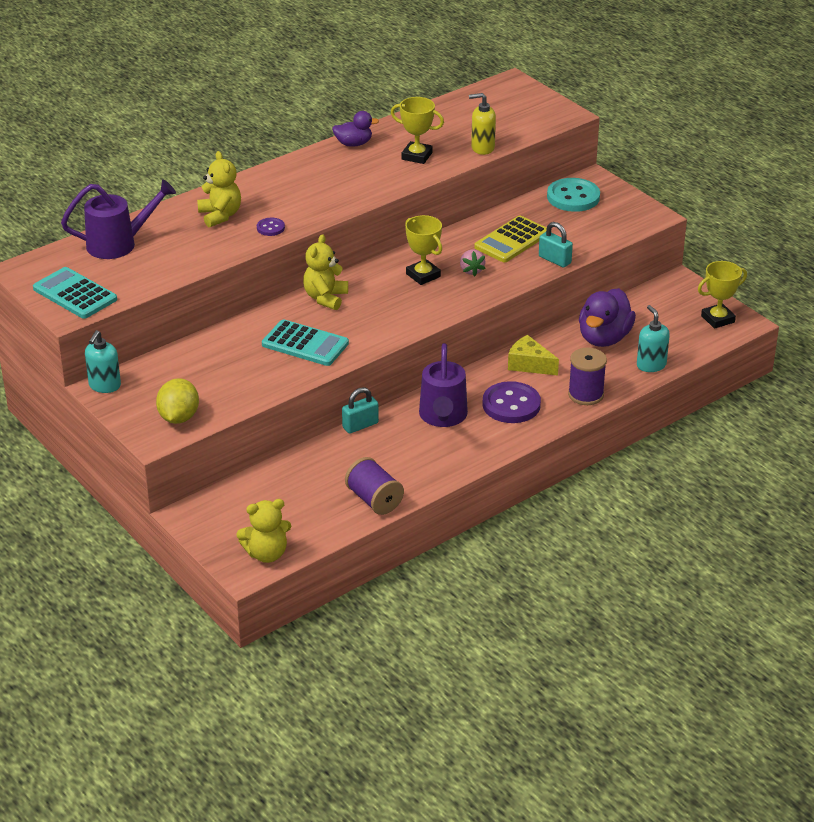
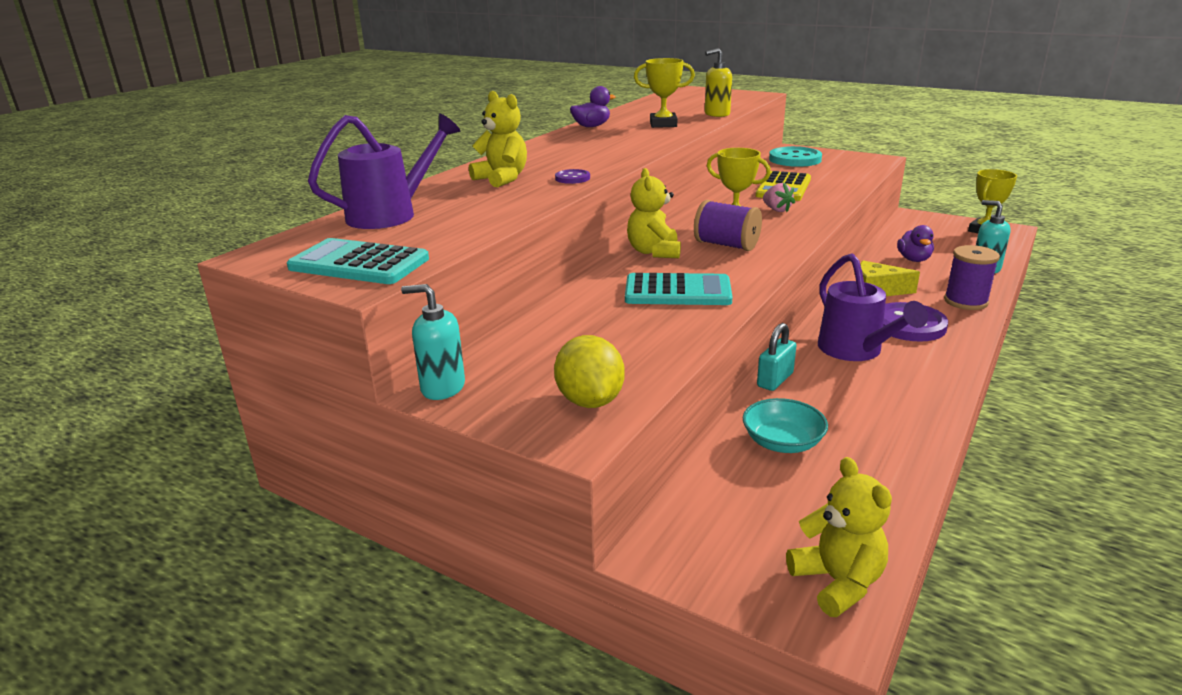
camera: 20 degrees left, 10 degrees down
turquoise soap dispenser [85,330,121,393] -> turquoise soap dispenser turned 105 degrees clockwise [401,284,465,400]
yellow teddy bear [236,499,291,563] -> yellow teddy bear turned 75 degrees counterclockwise [786,457,892,617]
purple spool [345,457,404,515] -> purple spool moved to [694,200,762,251]
turquoise padlock [539,222,573,268] -> none
purple duck [579,288,636,347] -> purple duck [897,225,934,262], size x0.58
none -> turquoise bowl [743,398,828,453]

